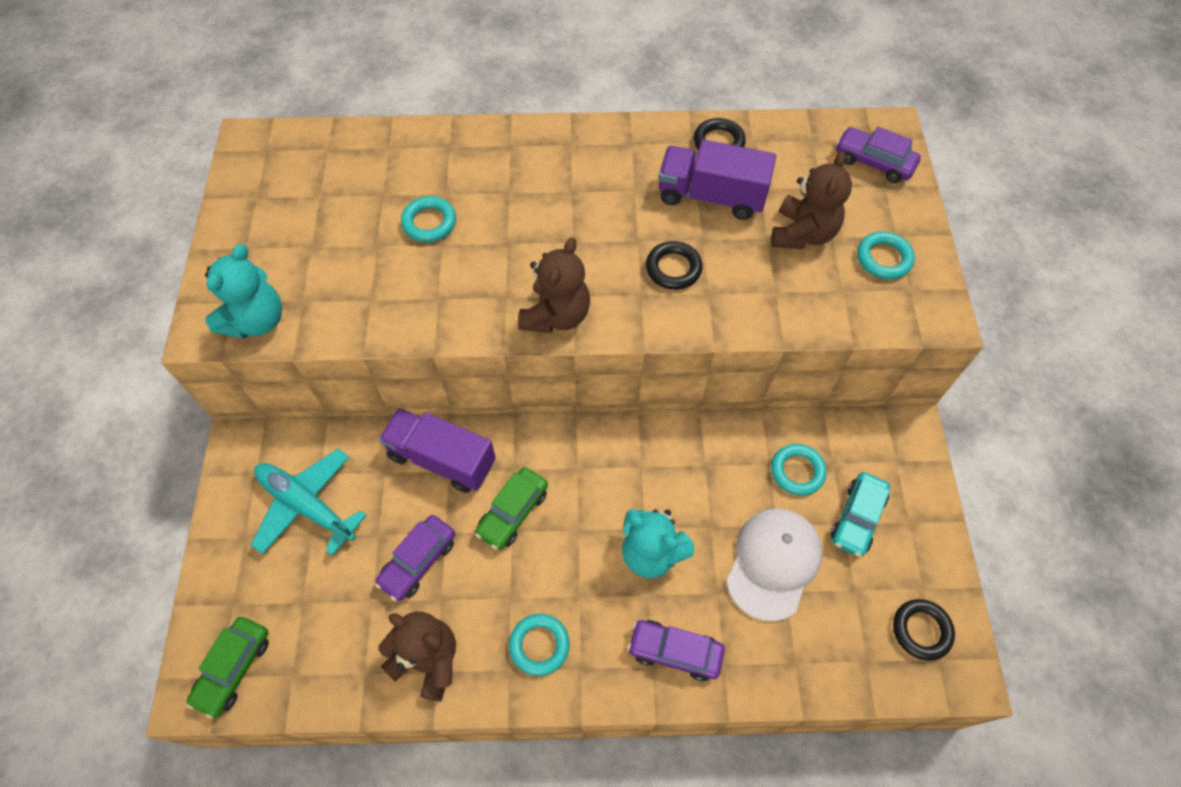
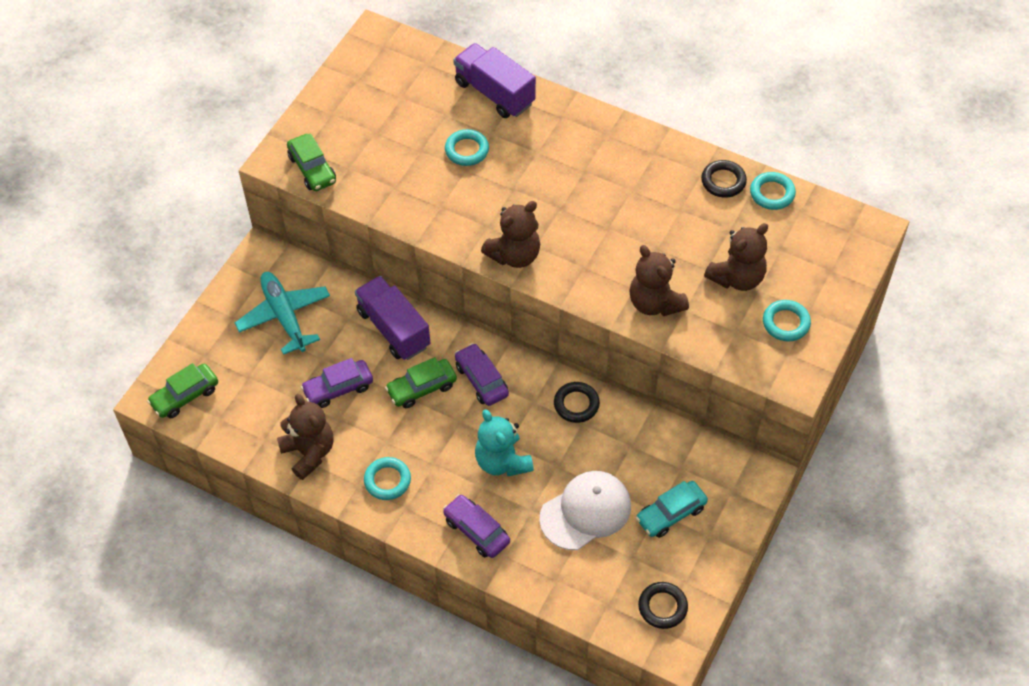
camera: 30 degrees right, 5 degrees down
turquoise teddy bear [205,244,282,339] -> green car [287,134,336,191]
black ring [646,241,703,290] -> black ring moved to [554,382,600,423]
purple truck [658,140,776,220] -> purple truck moved to [453,43,536,118]
turquoise ring [771,444,826,496] -> turquoise ring moved to [750,172,796,210]
purple car [836,127,921,183] -> purple car moved to [455,343,509,406]
none -> brown teddy bear [629,245,689,316]

